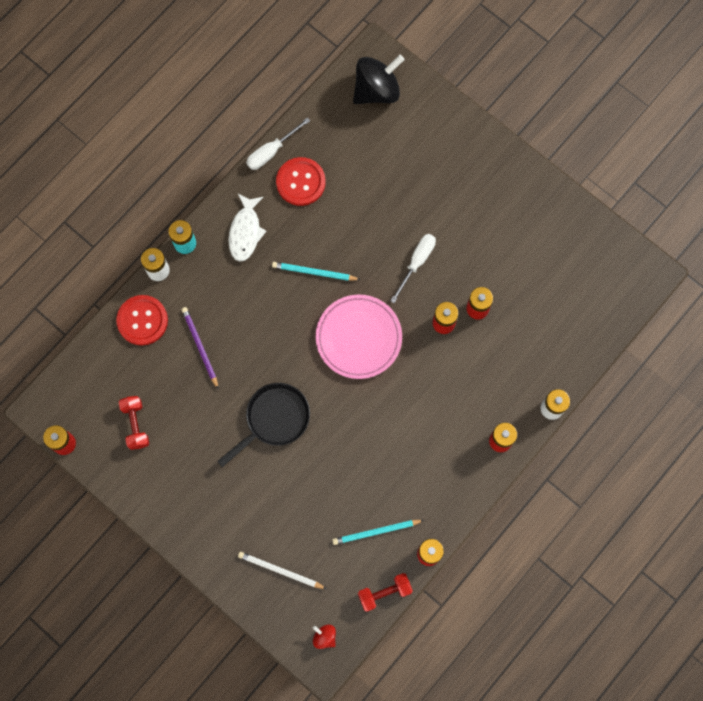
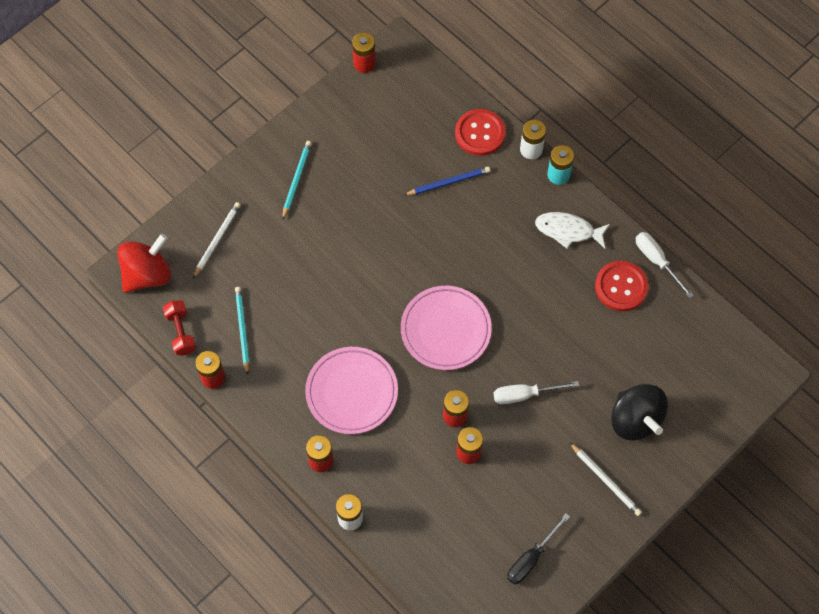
camera: 95 degrees right, 10 degrees down
red dumbbell [119,396,149,450] -> none
purple pencil [181,307,218,389] -> blue pencil [404,167,490,195]
black pan [217,383,310,467] -> none
turquoise pencil [272,262,361,281] -> turquoise pencil moved to [282,141,312,220]
red spinning top [313,624,336,649] -> red spinning top [117,233,171,293], size x2.21
black spinning top [353,55,405,104] -> black spinning top moved to [611,384,668,440]
white screwdriver [390,234,436,303] -> white screwdriver turned 135 degrees clockwise [494,381,579,404]
none -> pink plate [305,347,398,434]
none -> black screwdriver [507,513,570,585]
none -> white pencil [570,443,642,516]

